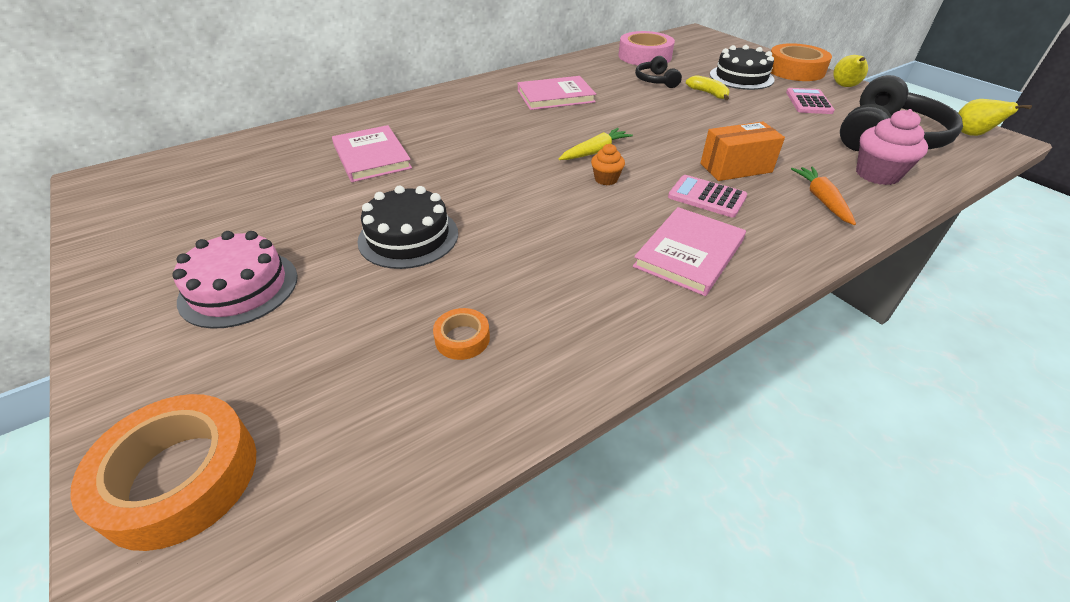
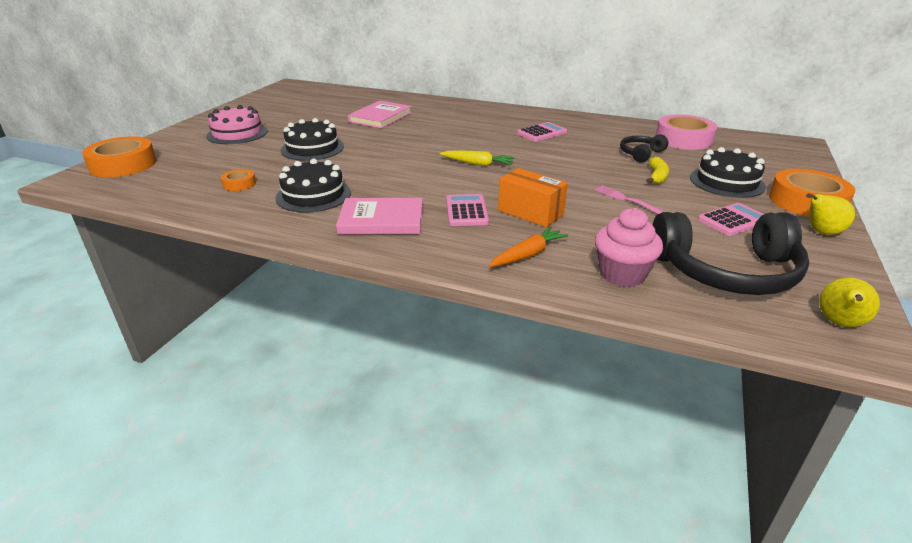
camera: 55 degrees right, 10 degrees down
pink book [518,76,596,110] -> pink calculator [517,122,567,142]
orange cupcake [591,144,625,185] -> none
none -> black cake [275,159,351,213]
none -> pink fork [594,185,664,214]

